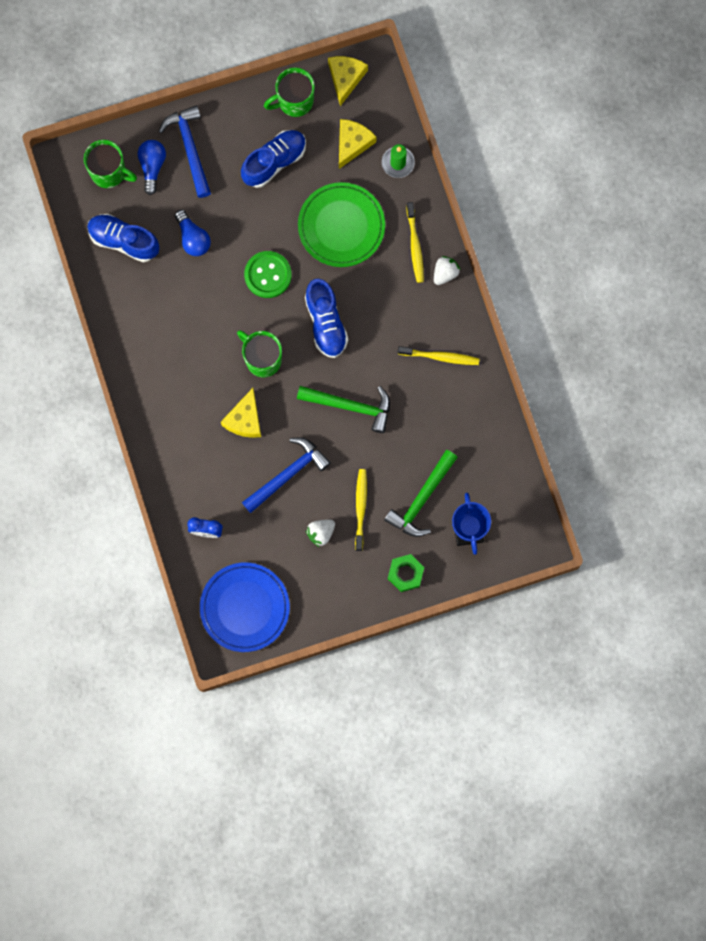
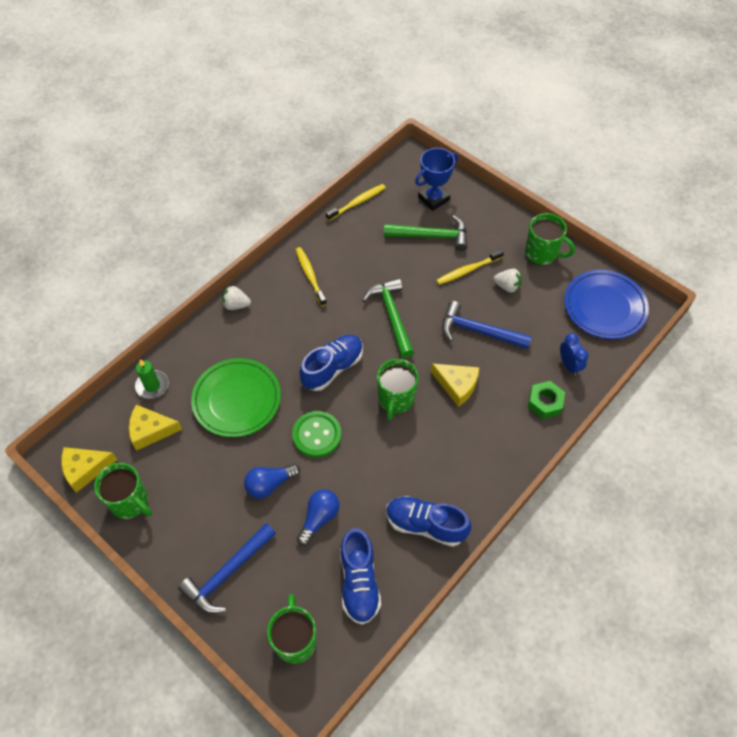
camera: 120 degrees left, 20 degrees down
blue light bulb [138,140,166,195] -> blue light bulb moved to [244,464,300,498]
yellow cheese [221,388,261,438] -> yellow cheese turned 45 degrees clockwise [431,363,480,407]
blue shoe [241,130,306,188] -> blue shoe moved to [386,496,471,547]
green nut [388,554,424,592] -> green nut moved to [528,381,565,419]
yellow toothbrush [406,202,424,283] -> yellow toothbrush moved to [325,184,386,221]
none -> green mug [525,213,575,265]

